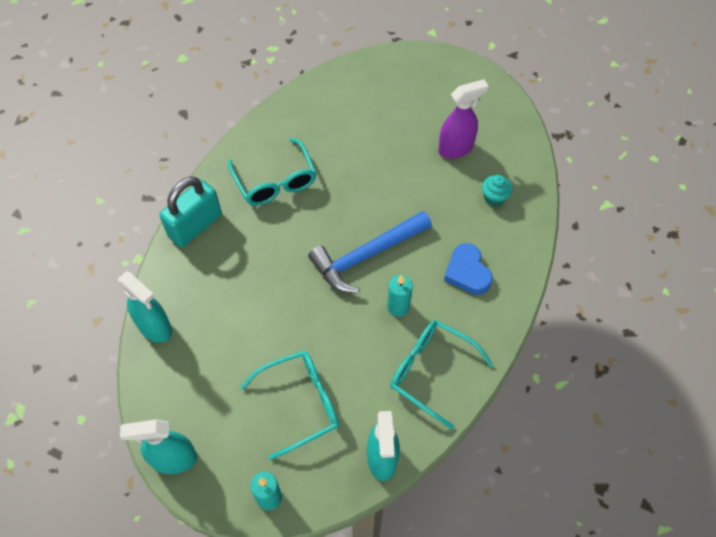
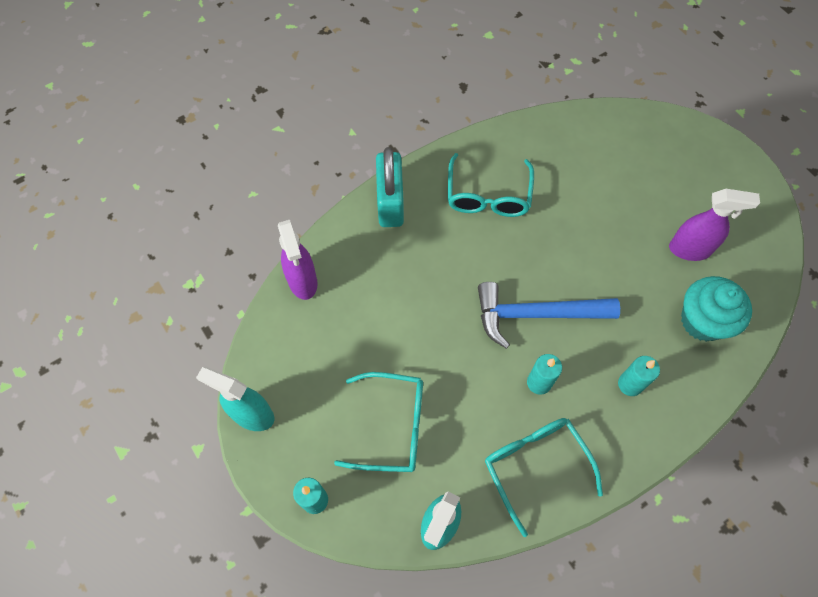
camera: 30 degrees right, 5 degrees up
turquoise spray bottle [118,271,172,343] -> purple spray bottle [278,220,318,300]
turquoise padlock [159,177,222,247] -> turquoise padlock turned 75 degrees counterclockwise [376,147,404,227]
blue heart [444,243,493,295] -> turquoise candle [618,356,660,396]
turquoise cupcake [482,175,512,206] -> turquoise cupcake [681,276,752,342], size x1.85

